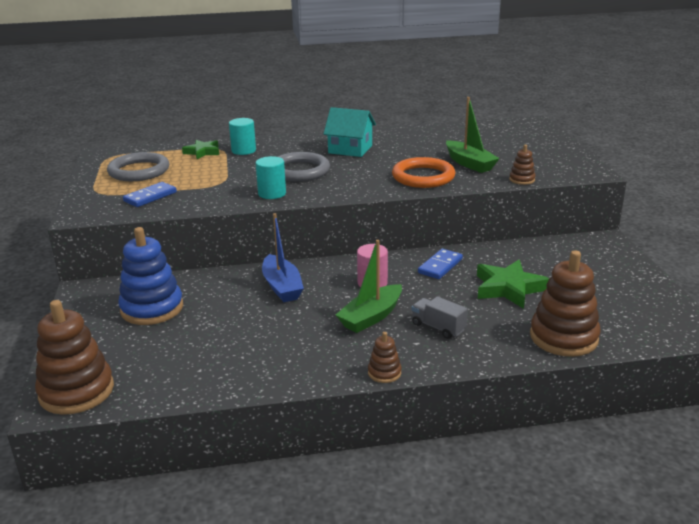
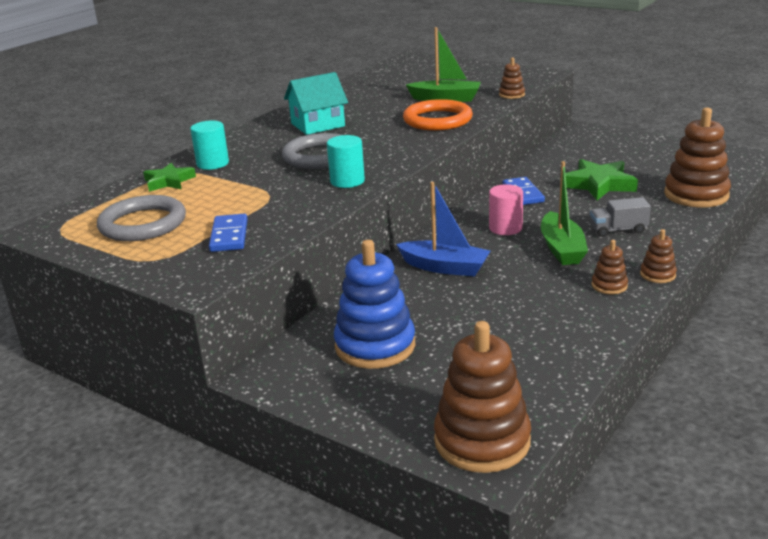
camera: 45 degrees left, 0 degrees up
none -> brown stacking toy [591,240,628,294]

